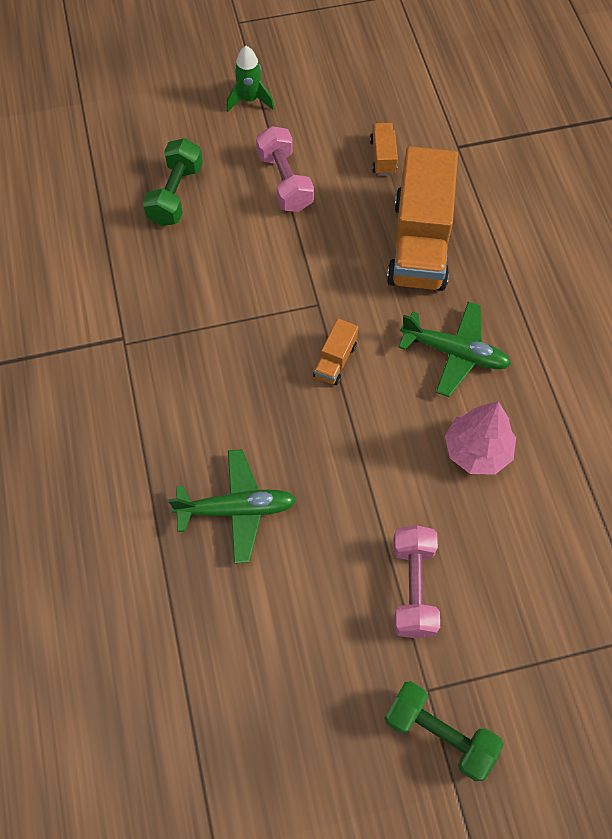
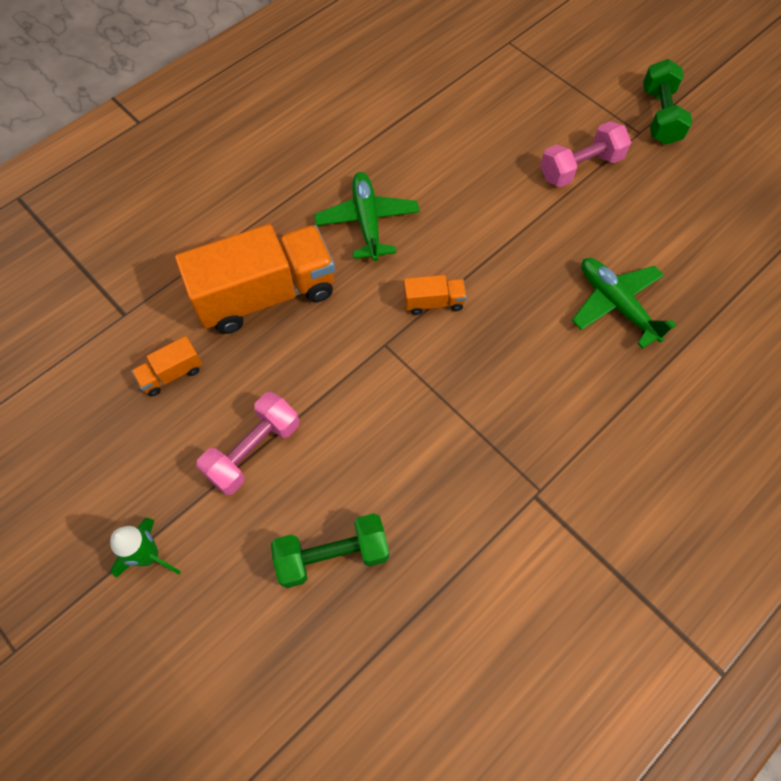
camera: 120 degrees left, 0 degrees up
pink tree [445,401,516,475] -> none

